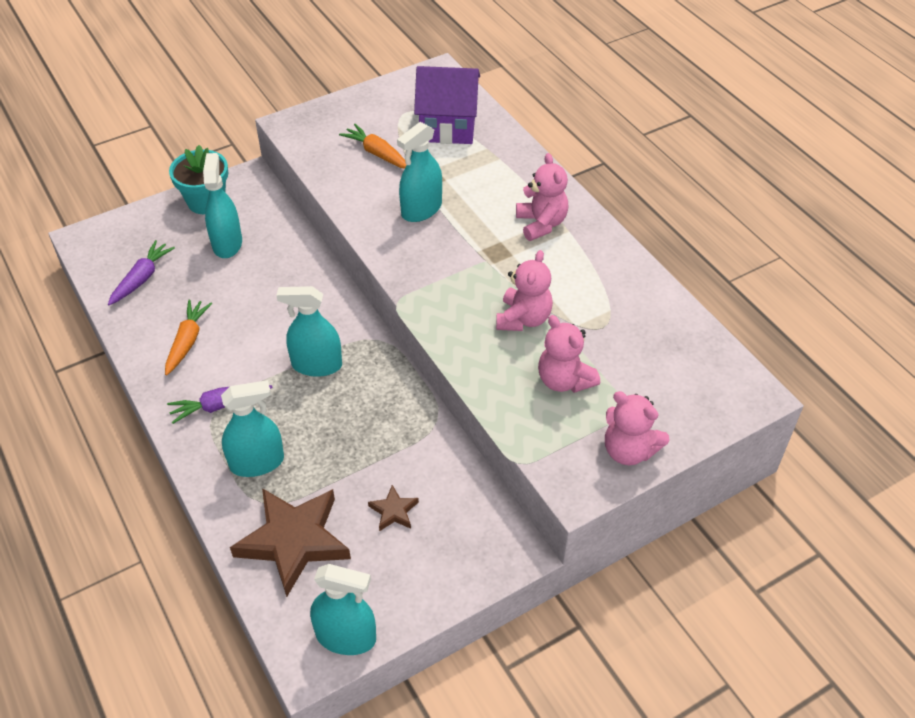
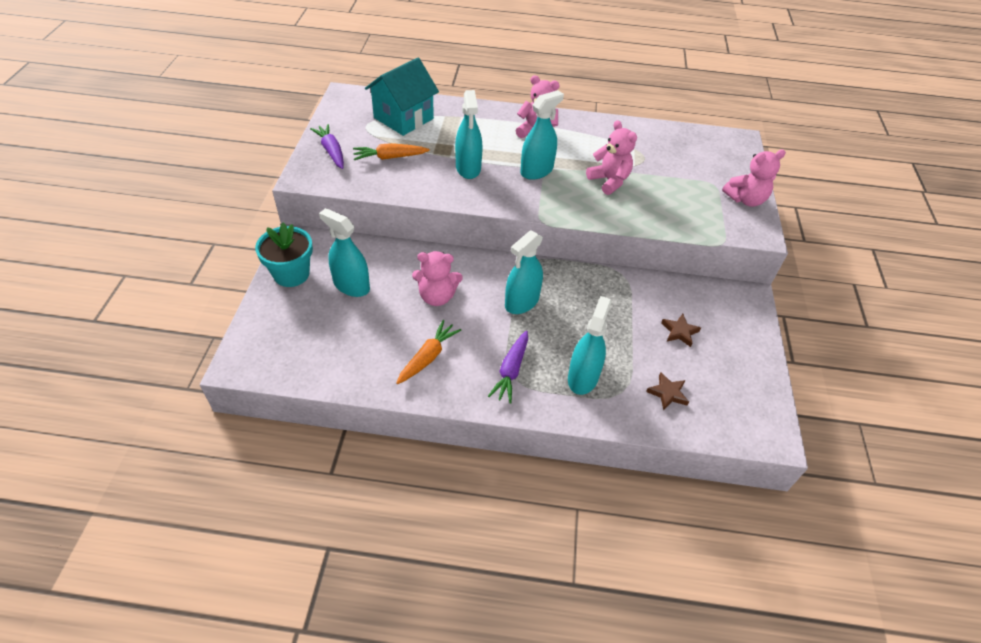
camera: 55 degrees left, 0 degrees up
purple carrot [108,240,175,305] -> purple carrot moved to [310,124,344,169]
orange carrot [165,299,212,375] -> orange carrot turned 75 degrees clockwise [396,320,461,384]
brown star [230,488,351,597] -> brown star [646,372,689,410], size x0.44
turquoise spray bottle [310,564,376,655] -> turquoise spray bottle moved to [520,90,564,180]
purple house [414,66,480,144] -> turquoise house [365,58,439,136]
pink teddy bear [538,315,600,393] -> pink teddy bear moved to [412,251,463,306]

